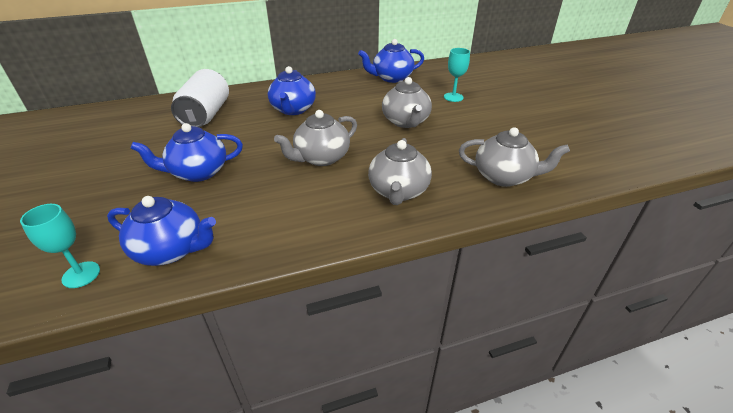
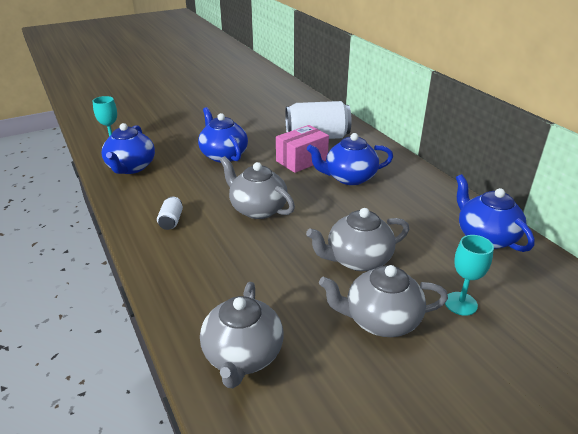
camera: 80 degrees right, 5 degrees down
grey teapot [368,138,432,205] -> grey teapot moved to [319,265,448,337]
none -> white can [157,197,183,230]
none -> pink box [276,125,329,173]

